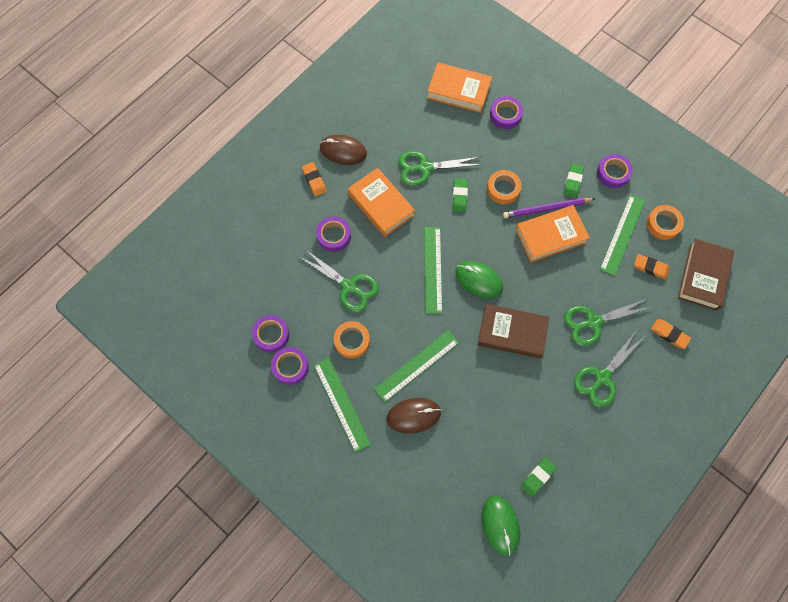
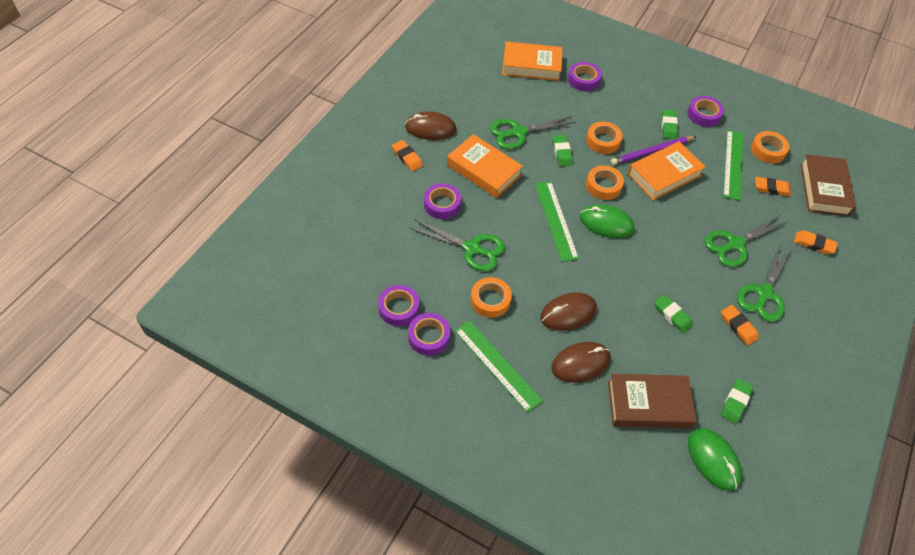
camera: 15 degrees left, 15 degrees down
green ruler [374,330,459,402] -> brown mouse [540,292,597,331]
brown book [478,304,549,359] -> brown book moved to [608,374,697,429]
none -> orange tape [586,166,624,200]
none -> green eraser [654,294,693,333]
none -> orange eraser [721,305,759,345]

